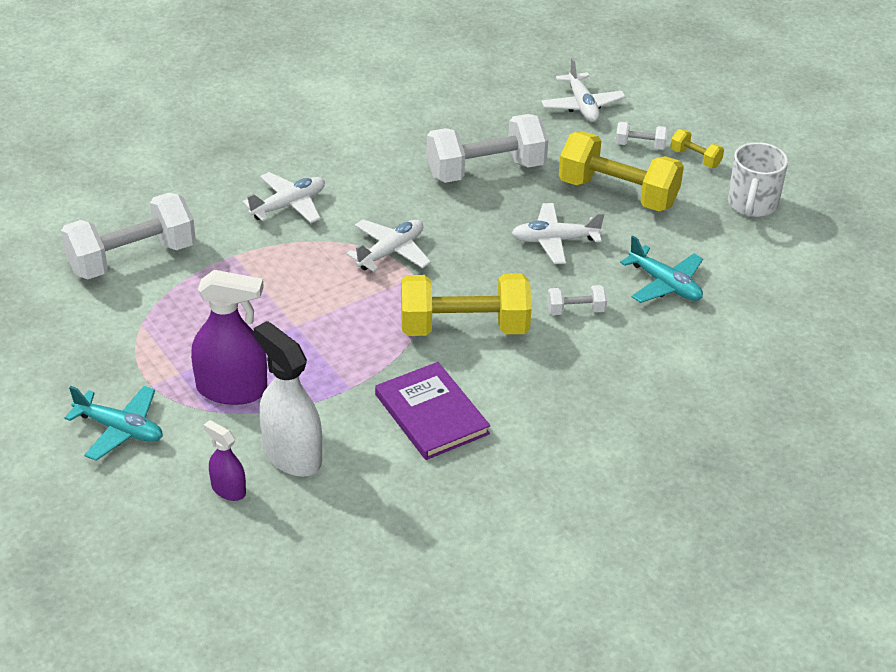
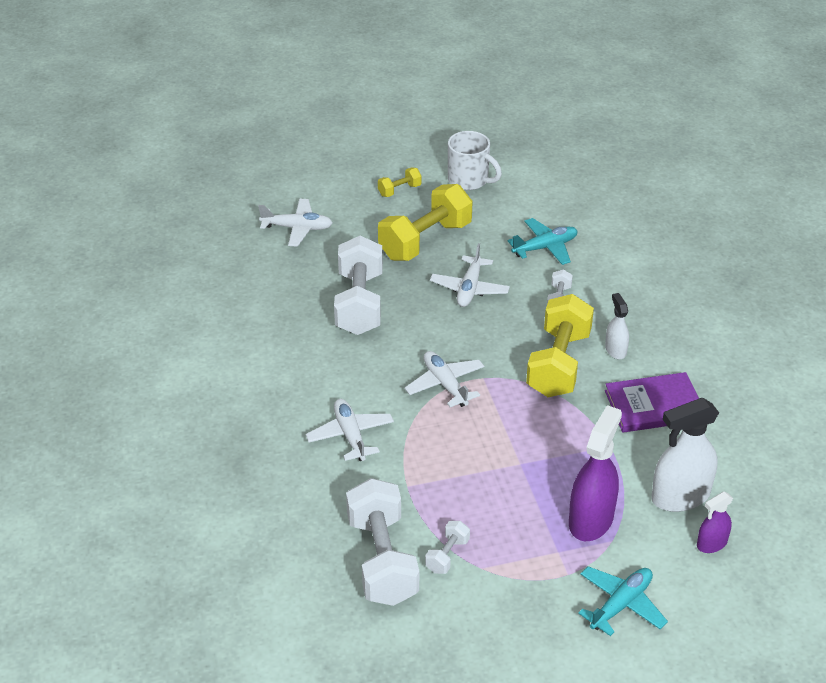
camera: 70 degrees left, 0 degrees up
white dumbbell [616,122,668,150] -> white dumbbell moved to [425,521,470,574]
none -> white spray bottle [605,293,629,359]

